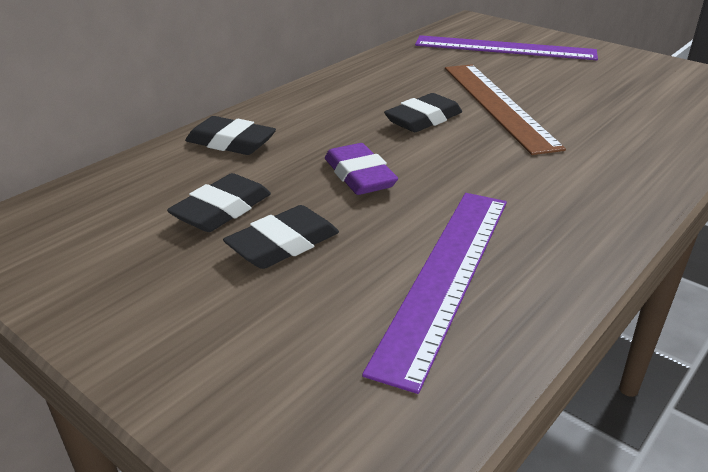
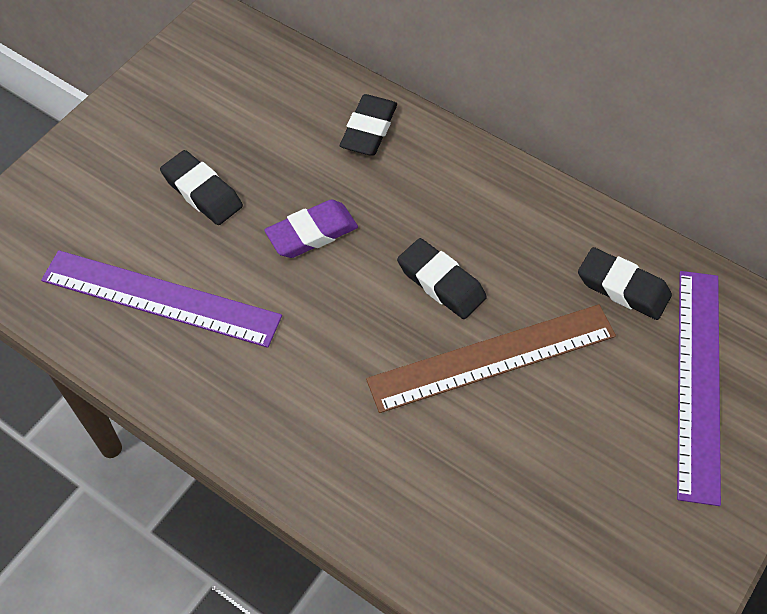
camera: 85 degrees right, 25 degrees up
black eraser [167,173,271,232] -> black eraser moved to [578,247,672,320]

